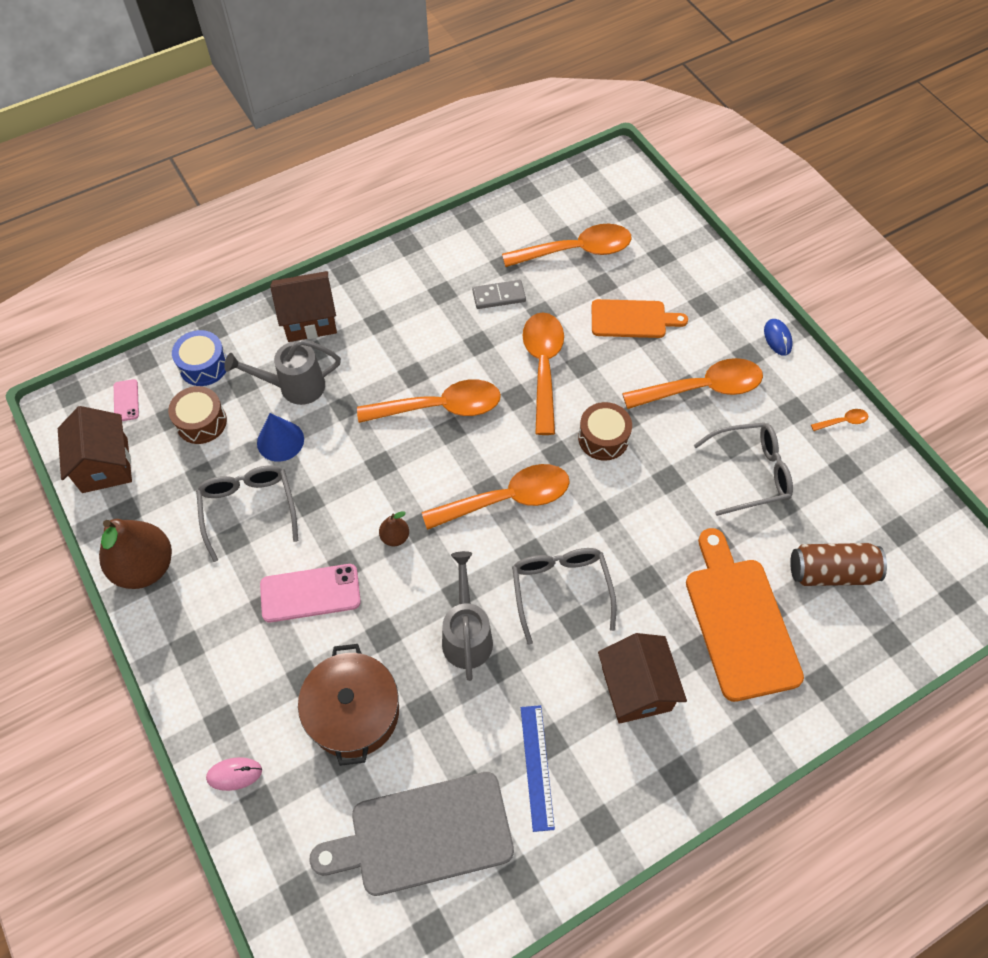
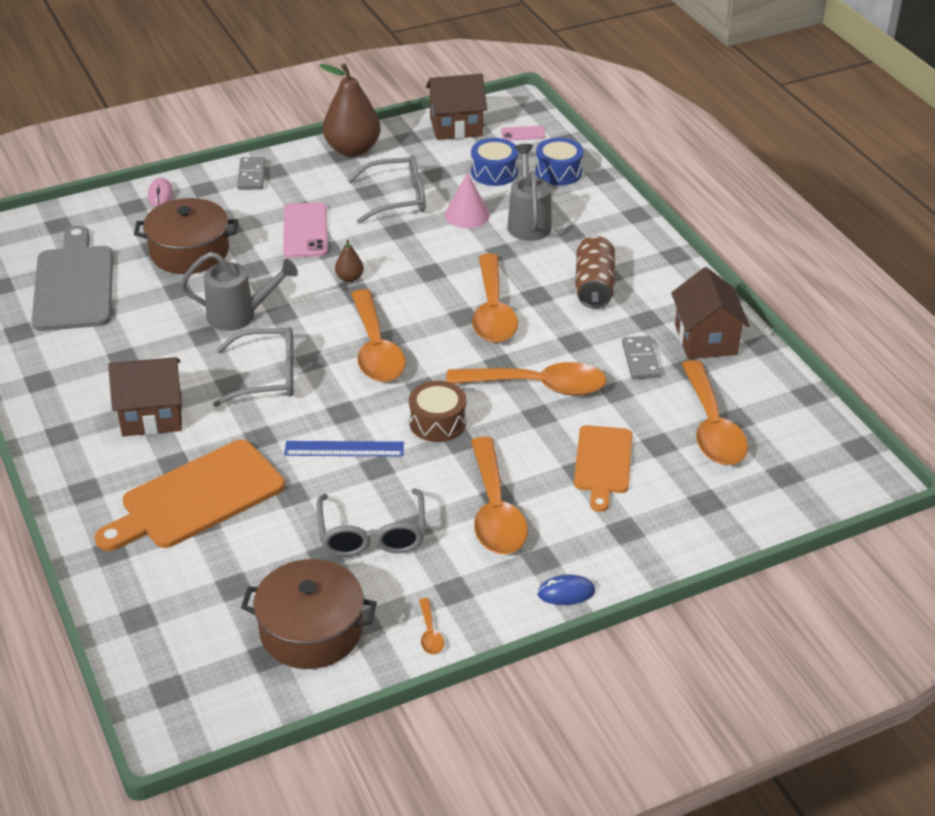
camera: 95 degrees right, 20 degrees down
brown drum [168,386,227,444] -> blue drum [471,138,518,186]
blue cone [257,413,304,462] -> pink cone [445,172,490,228]
brown house [270,271,337,342] -> brown house moved to [671,267,750,359]
blue ruler [521,705,555,832] -> blue ruler moved to [284,441,404,457]
orange cutting board [686,528,804,702] -> orange cutting board turned 150 degrees clockwise [95,440,285,551]
brown can [790,543,887,586] -> brown can moved to [575,235,615,308]
none -> grey domino [237,157,266,190]
none -> brown pot [241,559,377,669]

